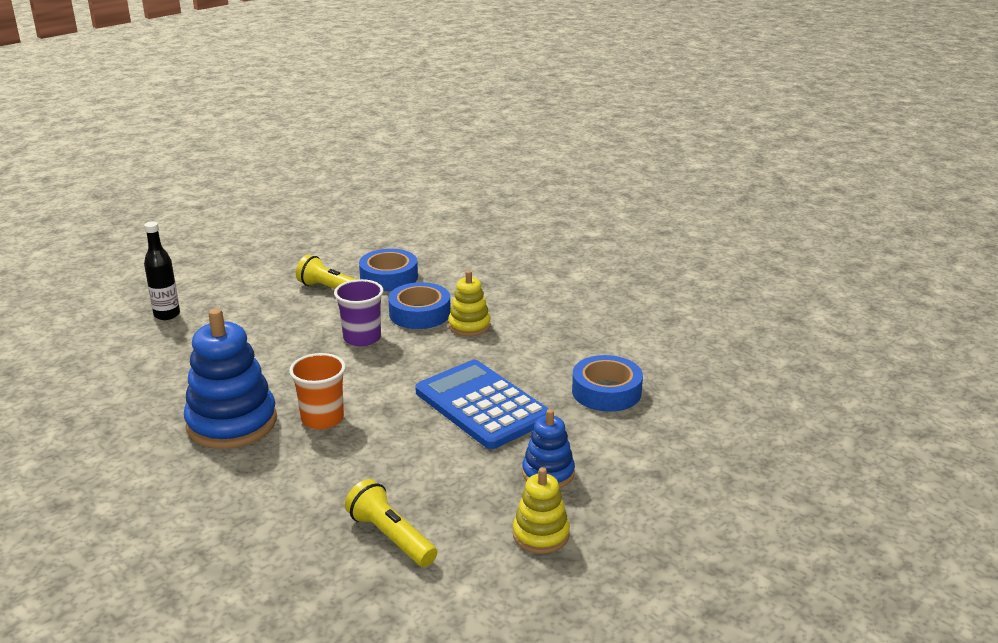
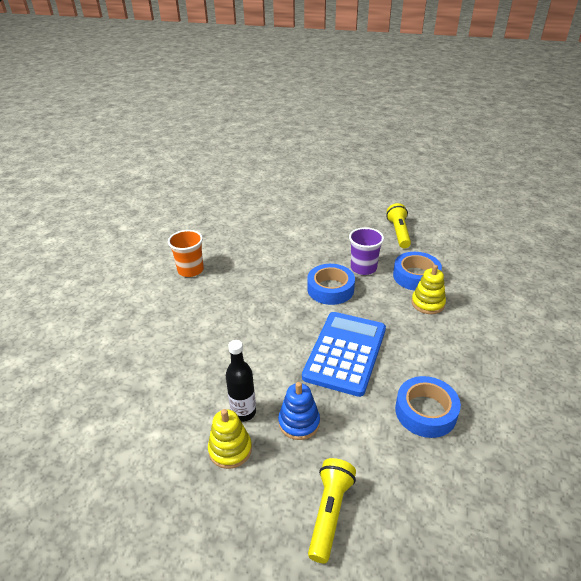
camera: 60 degrees right, 10 degrees up
black bottle [144,222,180,320] -> black bottle moved to [226,340,256,422]
blue stacking toy [184,308,277,449] -> none
orange cup [289,353,346,429] -> orange cup moved to [168,230,204,277]
yellow flashlight [345,479,437,567] -> yellow flashlight moved to [308,458,356,563]
blue tape [359,249,418,291] -> blue tape moved to [307,264,355,305]

